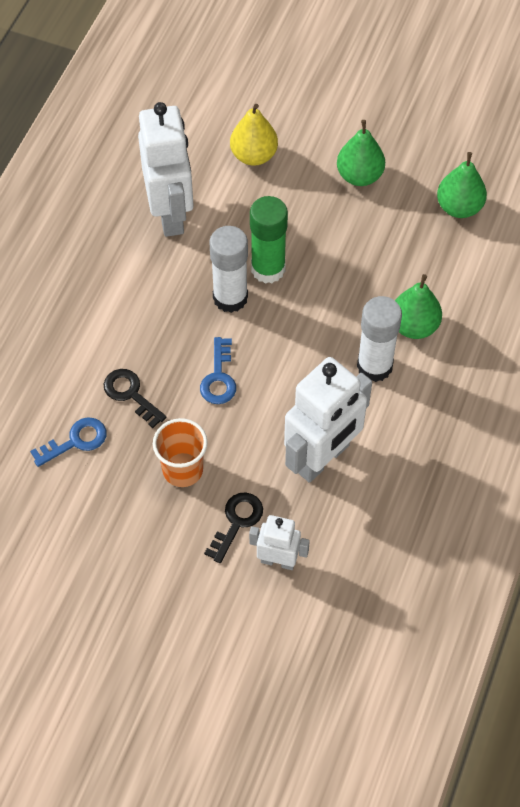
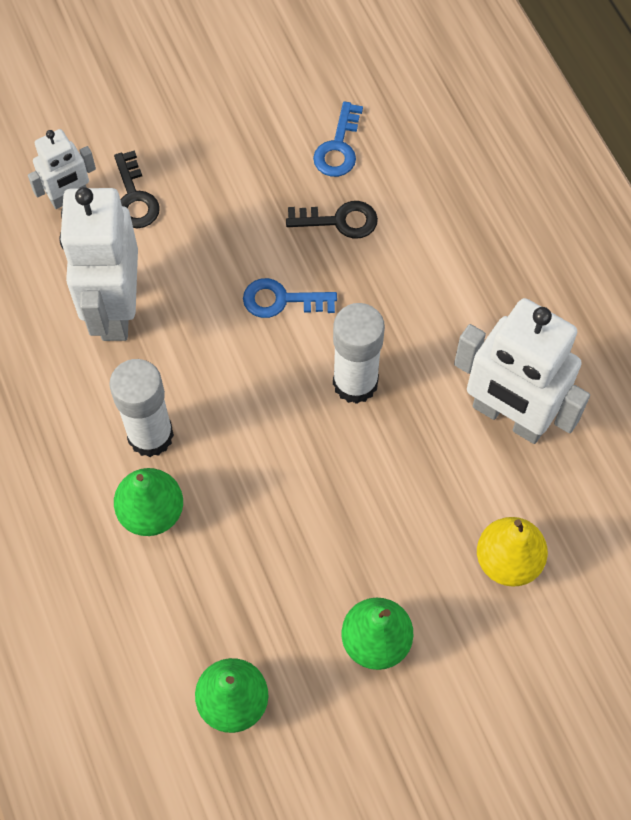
camera: 135 degrees right, 5 degrees up
orange cup [153,418,208,487] -> none
blue key [200,337,236,404] -> blue key turned 45 degrees counterclockwise [243,278,337,318]
green glue stick [250,196,288,284] -> none

